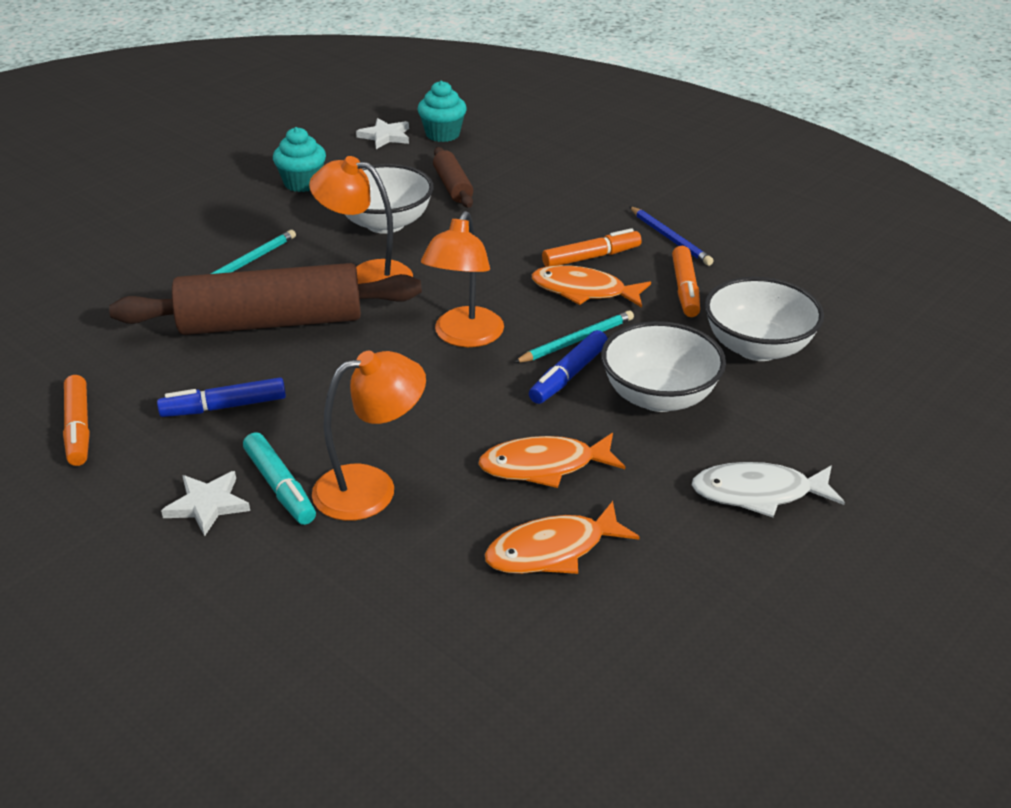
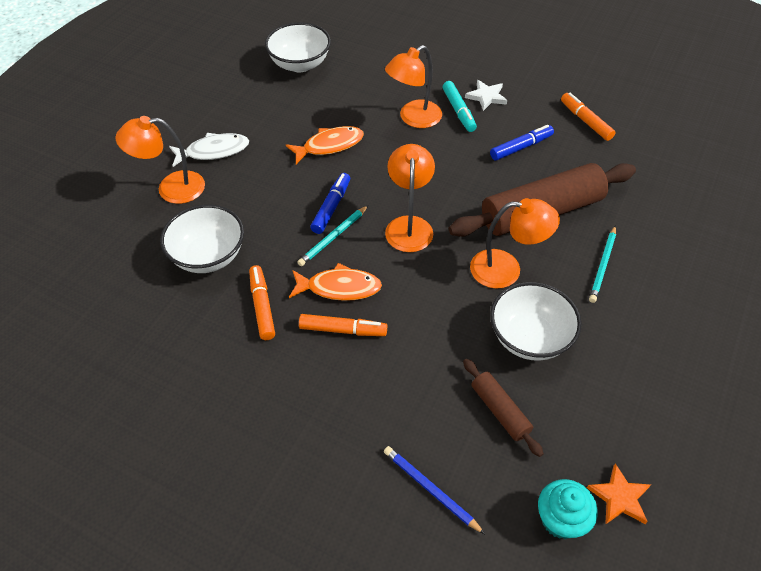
camera: 165 degrees right, 15 degrees up
turquoise marker [243,432,316,525] -> turquoise marker turned 150 degrees counterclockwise [443,81,477,132]
turquoise cupcake [273,127,326,192] -> none
white star [356,118,409,149] -> orange star [587,463,651,525]
orange fish [485,501,640,574] -> none
orange marker [542,228,642,267] -> orange marker turned 135 degrees counterclockwise [299,314,387,336]
white bowl [601,321,726,412] -> white bowl moved to [265,22,331,72]
blue pencil [629,206,714,266] -> blue pencil moved to [384,446,485,534]
none -> orange lamp [116,116,205,204]

